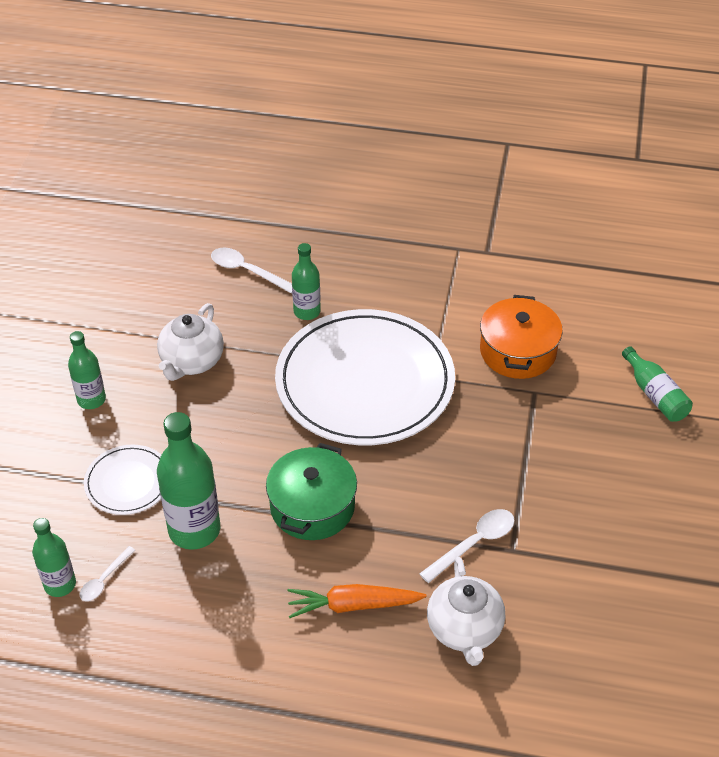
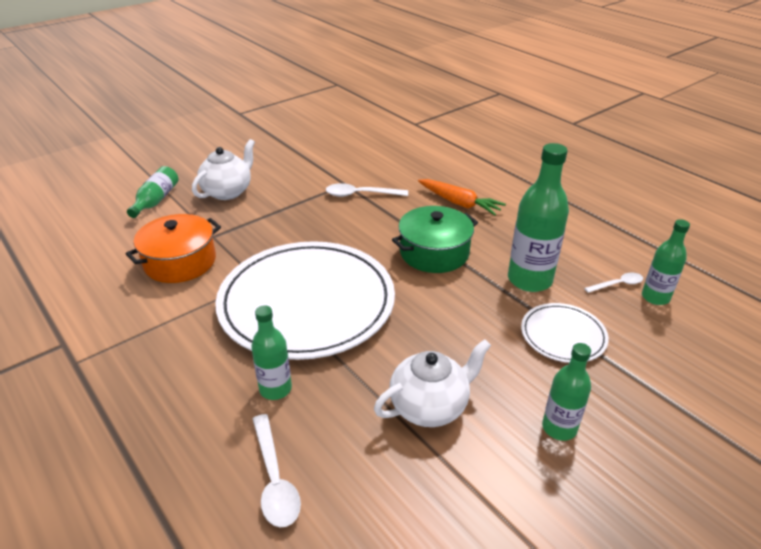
camera: 140 degrees left, 10 degrees down
white teapot [427,557,505,666] -> white teapot moved to [192,139,255,200]

